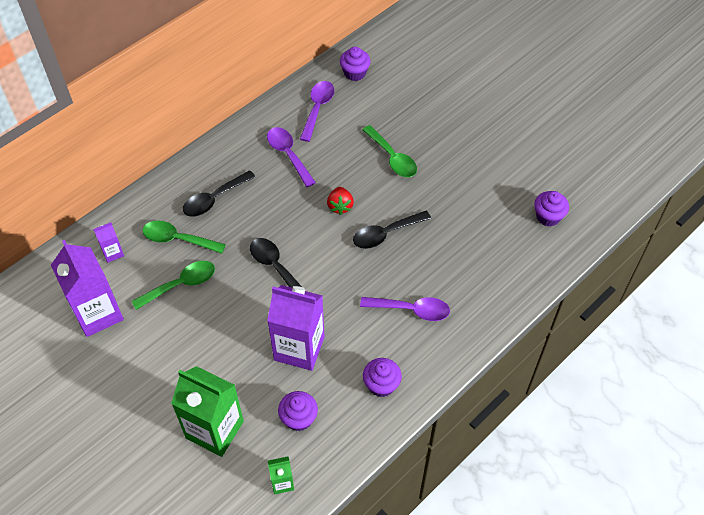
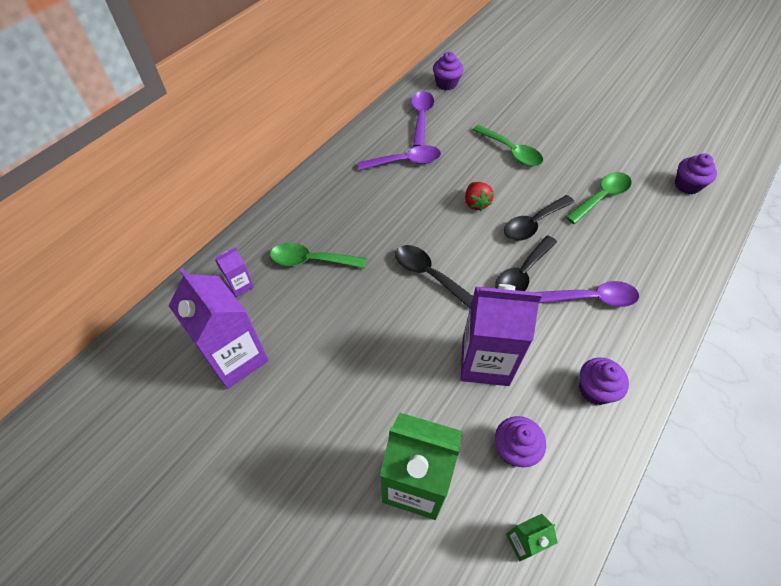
camera: 10 degrees left, 0 degrees up
green spoon [132,261,215,310] -> green spoon moved to [566,172,632,224]
black spoon [183,170,255,217] -> black spoon moved to [495,235,557,291]
purple spoon [267,127,316,187] -> purple spoon turned 120 degrees clockwise [358,145,441,170]

